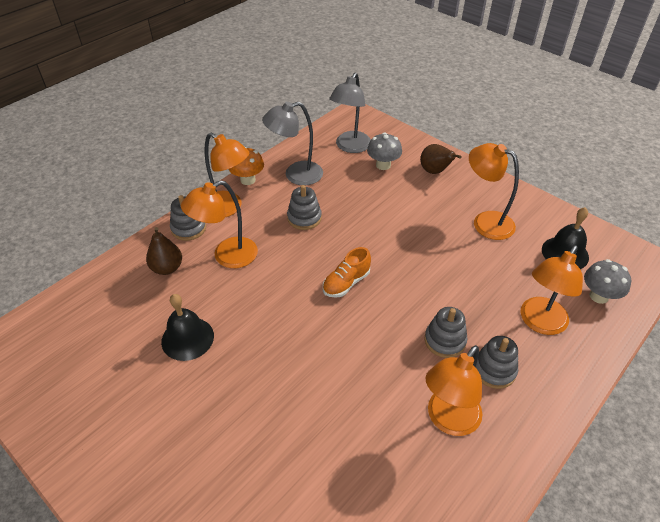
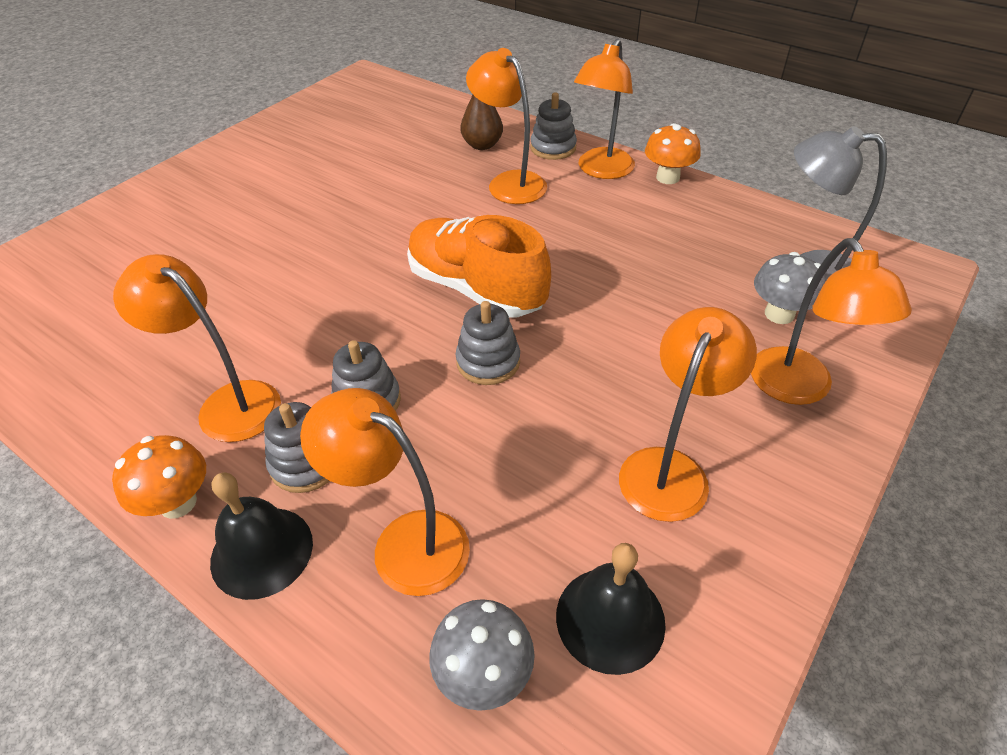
camera: 85 degrees right, 0 degrees up
black bell [161,294,214,361] -> black bell moved to [210,473,313,600]
grey lamp [262,101,323,186] -> none
grey stacking toy [287,185,322,230] -> grey stacking toy moved to [456,301,520,385]
orange shoe [323,247,371,298] -> orange shoe [407,215,551,318], size x1.83
brown pear [420,144,461,174] -> orange lamp [751,238,912,405]
none -> orange mushroom [112,435,206,519]

